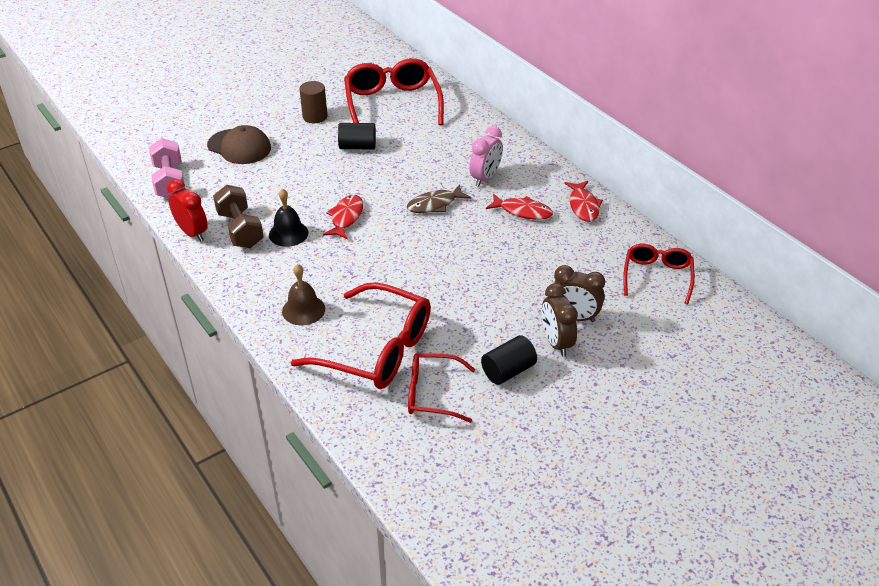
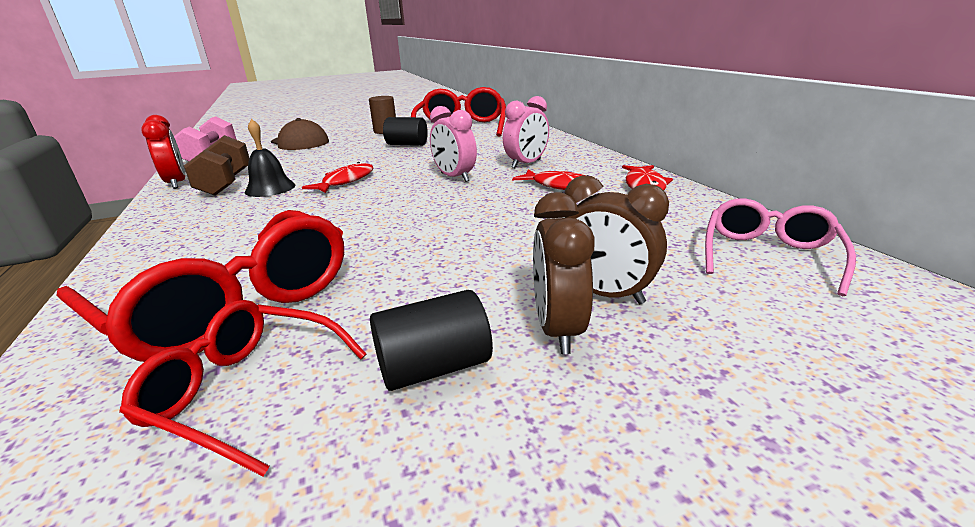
camera: 15 degrees right, 15 degrees down
brown bell [282,264,325,325] -> none
brown fish [407,184,471,213] -> pink clock [430,106,477,182]
red glasses [623,244,695,304] -> pink glasses [705,199,856,296]

